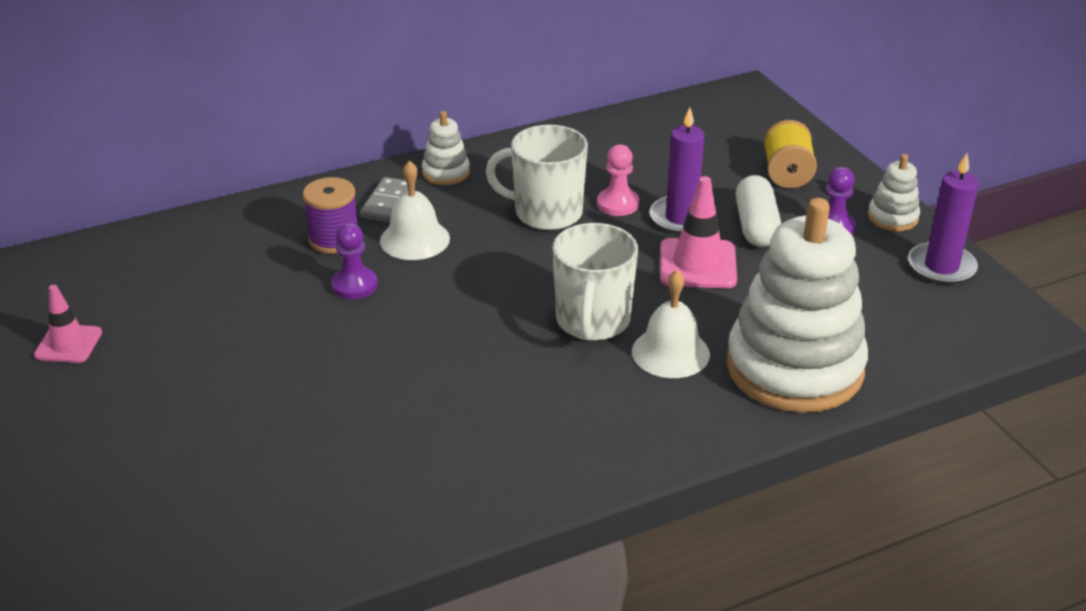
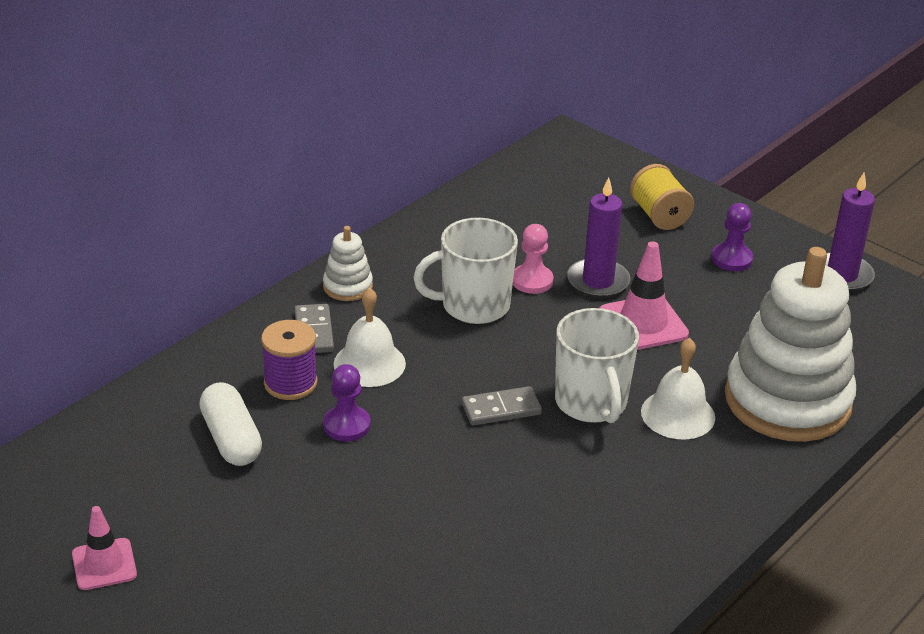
camera: 25 degrees left, 0 degrees up
white capsule [736,175,781,247] -> white capsule moved to [199,382,262,466]
white stacking toy [868,154,920,231] -> none
none -> grey domino [462,386,542,426]

